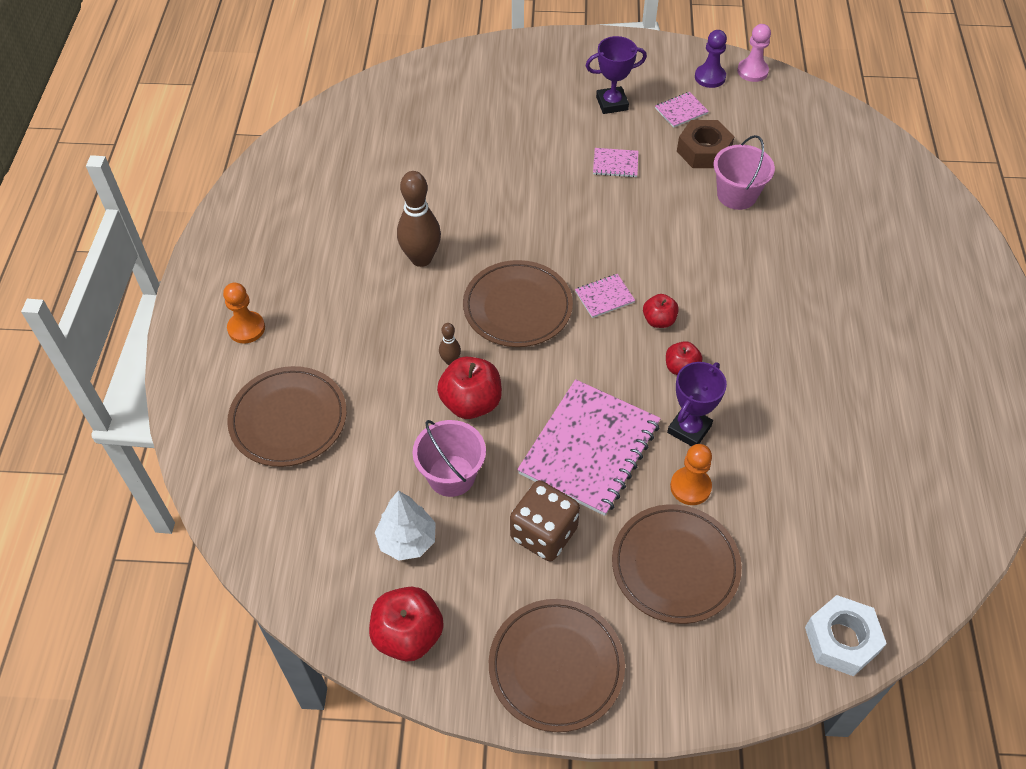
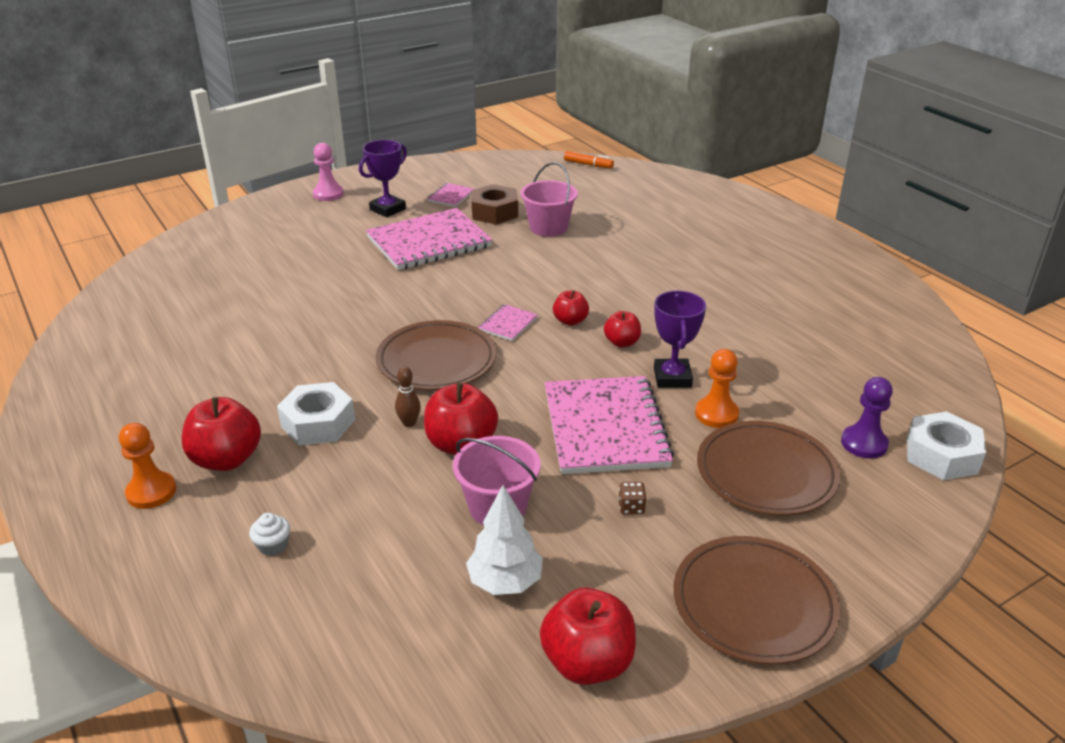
camera: 35 degrees left, 20 degrees down
brown plate [227,366,347,467] -> white cupcake [249,513,290,556]
brown bowling pin [397,171,441,267] -> none
brown dice [510,480,580,561] -> brown dice [618,482,646,515], size x0.40
pink notebook [593,148,639,178] -> pink notebook [366,208,492,270], size x2.31
purple pawn [695,30,727,88] -> purple pawn moved to [841,377,893,459]
pink pawn [737,24,771,82] -> pink pawn moved to [313,143,344,201]
none -> red apple [182,397,261,471]
none -> white nut [277,382,355,446]
none -> orange marker [564,151,614,168]

